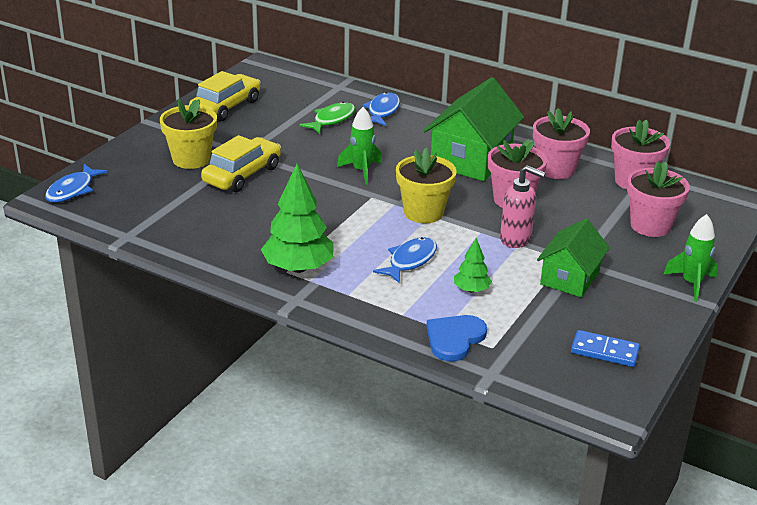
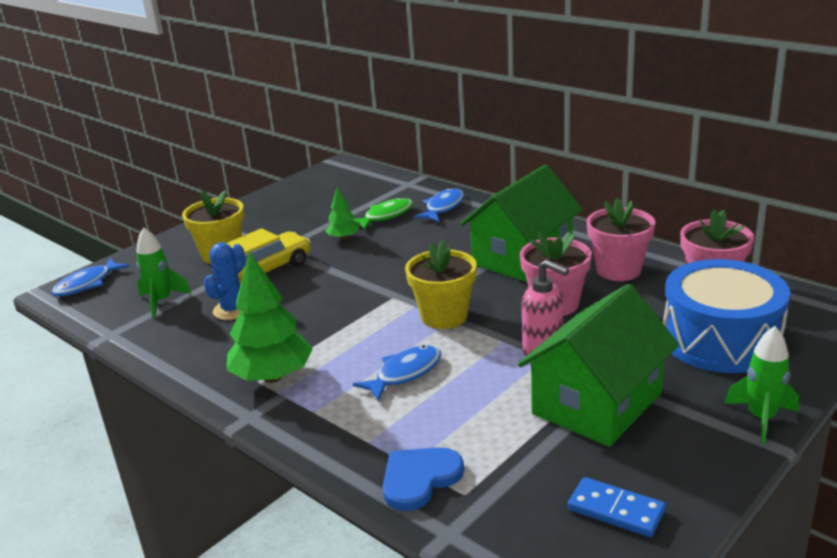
camera: 15 degrees right, 5 degrees down
yellow car [189,71,261,121] -> none
green rocket [337,107,382,185] -> green rocket moved to [136,227,191,318]
green tree [454,238,492,293] -> green tree moved to [326,187,359,240]
green house [537,219,610,297] -> green house [518,284,679,447], size x1.57
pink flower pot [627,161,690,237] -> blue drum [663,259,790,373]
none -> blue cactus [204,242,245,320]

